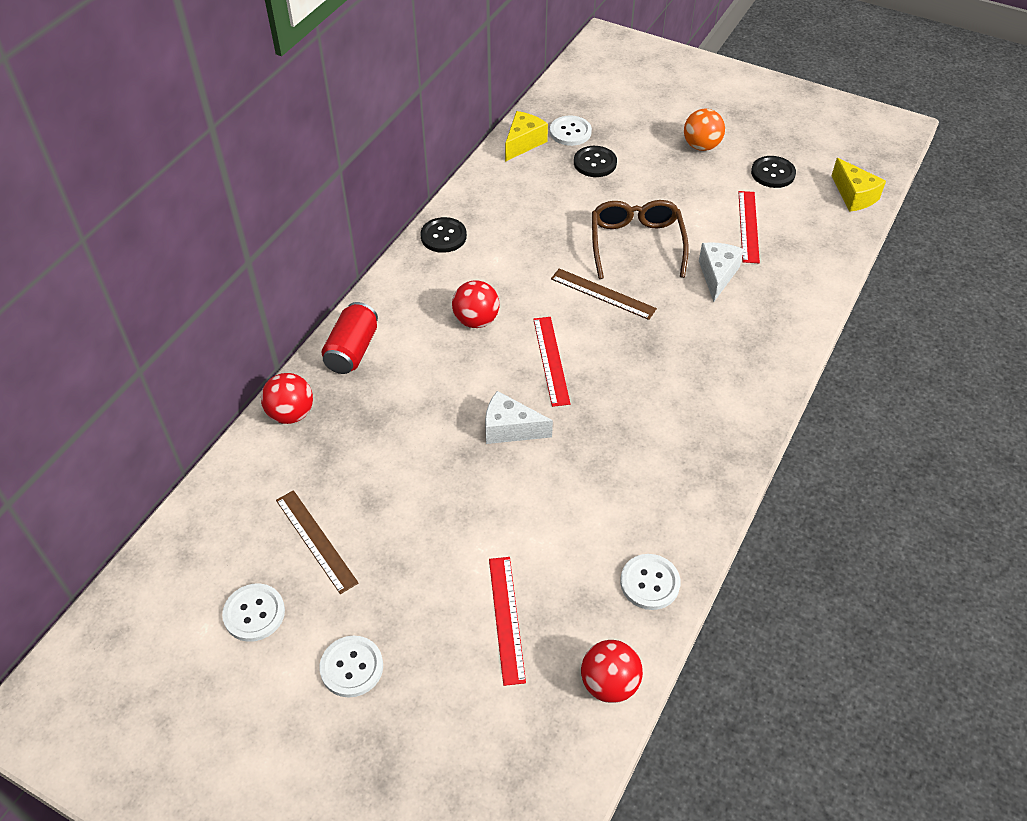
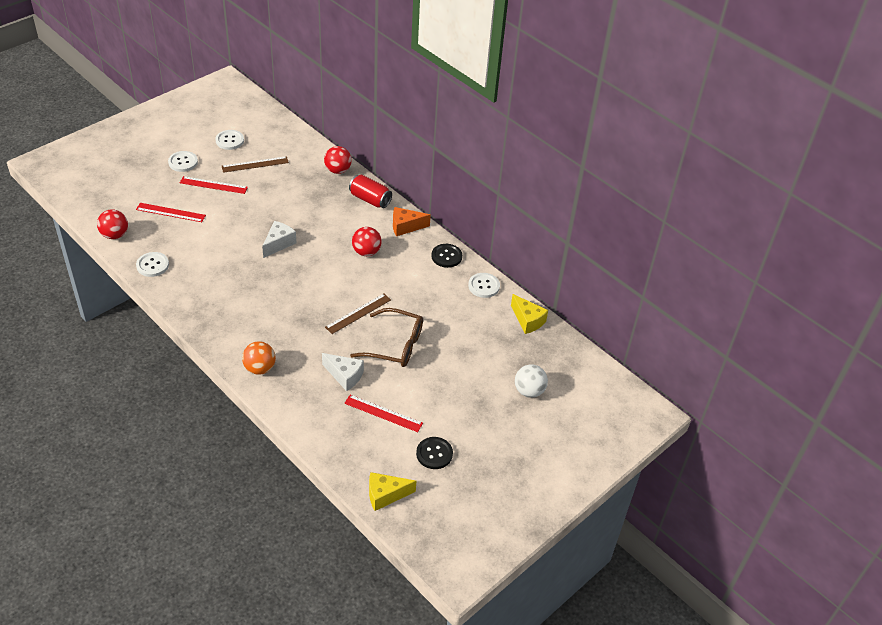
camera: 105 degrees right, 5 degrees down
red ruler [533,317,570,407] -> red ruler moved to [180,176,248,194]
white button [550,115,592,146] -> white button moved to [468,273,500,298]
black button [574,146,617,177] -> none
orange ball [684,109,725,151] -> orange ball moved to [242,341,276,375]
none -> orange cheese [393,207,431,236]
none -> white ball [515,364,548,398]

